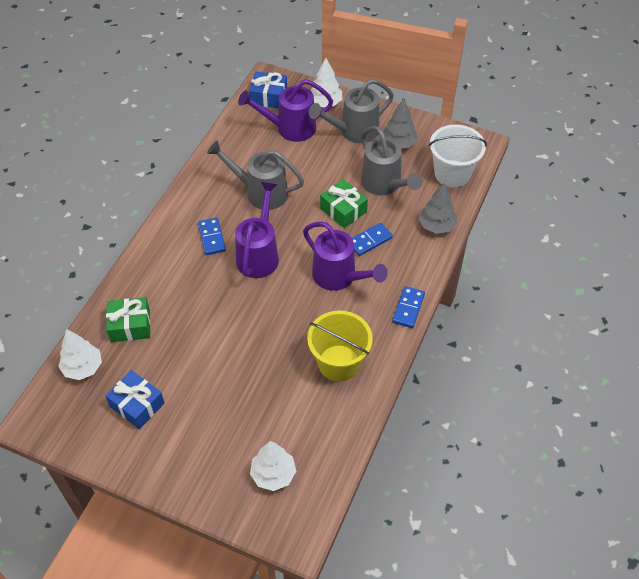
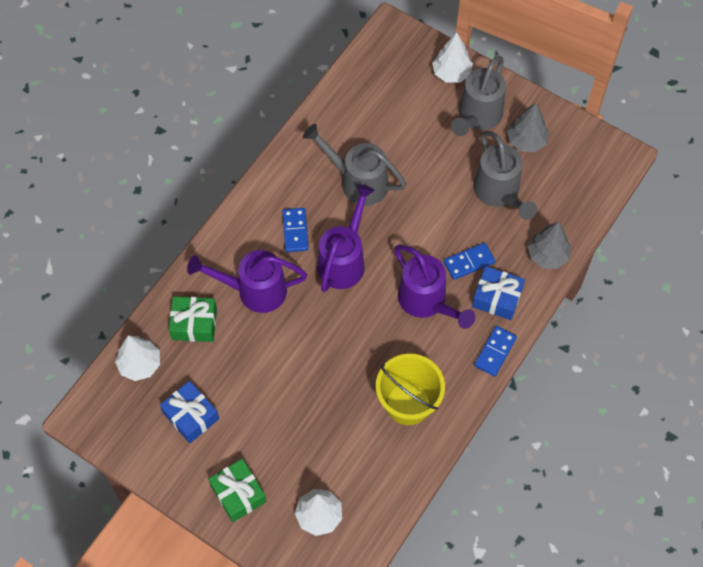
camera: 10 degrees right, 10 degrees up
purple watering can [238,79,333,142] -> purple watering can moved to [187,250,307,313]
blue gift [249,71,287,108] -> blue gift moved to [472,266,525,320]
grey watering can [309,79,394,143] -> grey watering can turned 45 degrees counterclockwise [451,56,506,136]
green gift [320,179,368,228] -> green gift moved to [208,459,267,522]
white bucket [429,125,487,187] -> none

